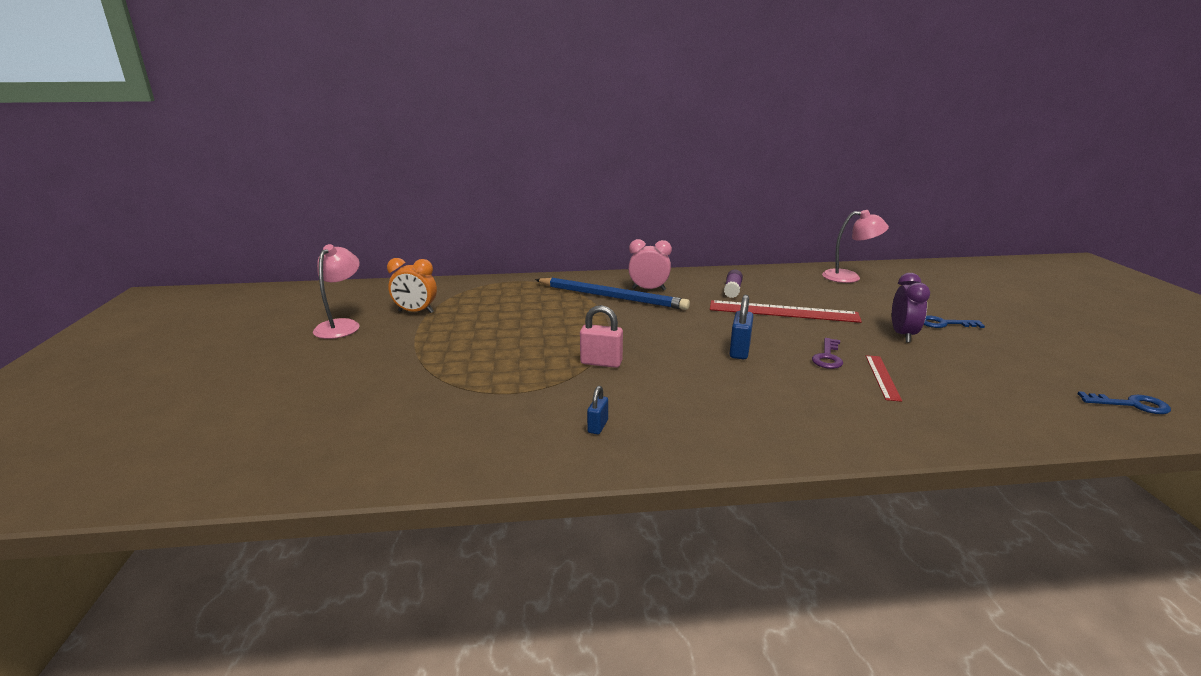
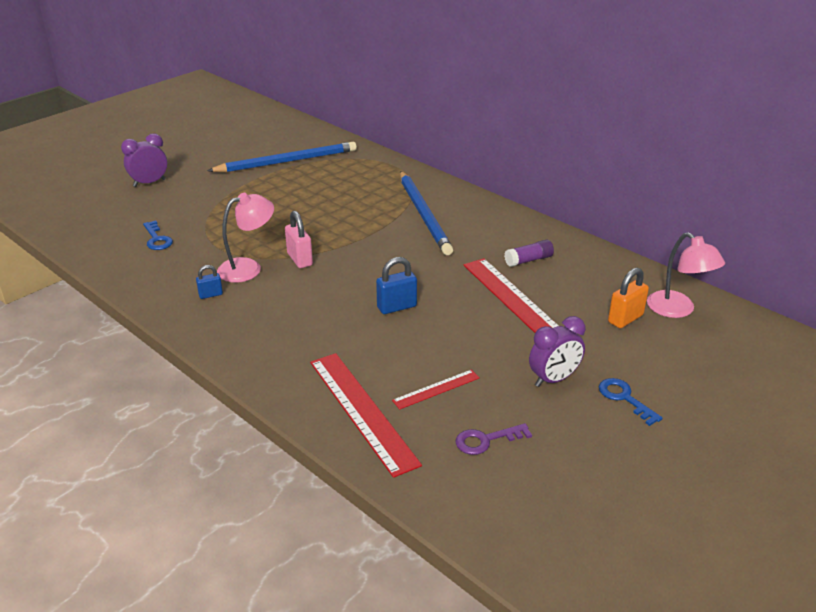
camera: 50 degrees right, 10 degrees up
pink lamp [313,244,360,339] -> pink lamp moved to [217,193,274,283]
orange clock [387,258,437,313] -> blue pencil [207,142,357,172]
pink clock [628,239,672,291] -> none
purple key [812,338,843,369] -> purple key moved to [456,423,532,455]
blue key [1078,391,1171,414] -> blue key moved to [143,221,173,250]
none -> purple clock [121,133,167,187]
none -> red ruler [310,353,422,478]
none -> orange padlock [608,267,649,328]

